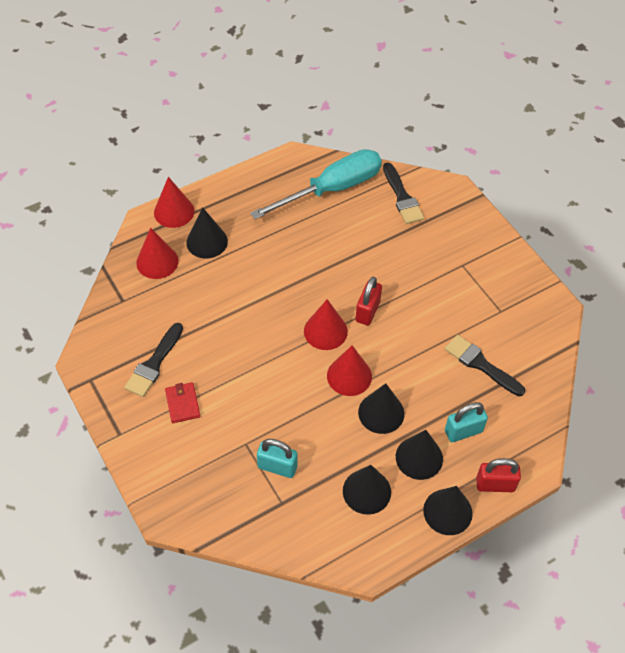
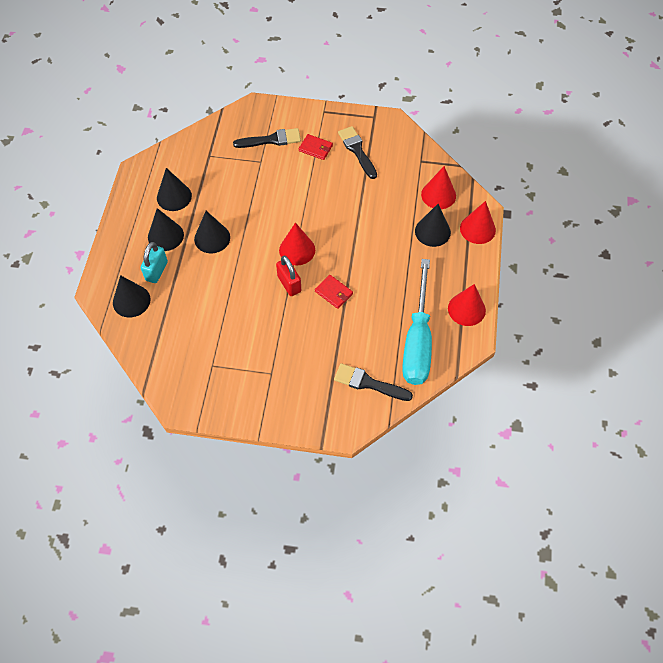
camera: 130 degrees right, 5 degrees up
turquoise padlock [257,439,298,478] -> none
red cone [327,345,372,396] -> red cone moved to [448,284,486,326]
black cone [423,486,473,535] -> black cone moved to [113,275,151,317]
black brush [445,335,525,396] -> black brush moved to [233,128,301,148]
red padlock [476,458,521,492] -> none
none -> red wallet [315,275,353,309]

